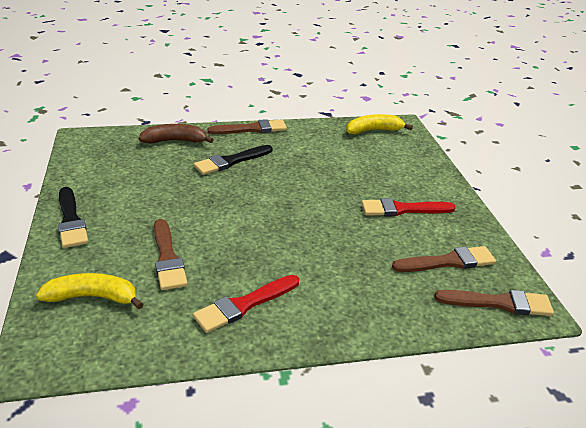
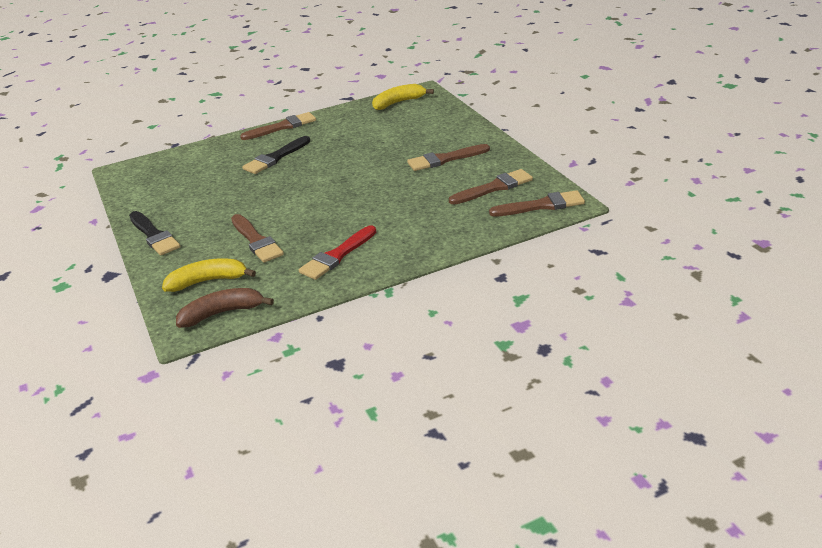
camera: 10 degrees left, 0 degrees up
brown banana [139,124,214,143] -> brown banana moved to [176,288,274,328]
red brush [361,198,456,216] -> brown brush [407,144,490,171]

